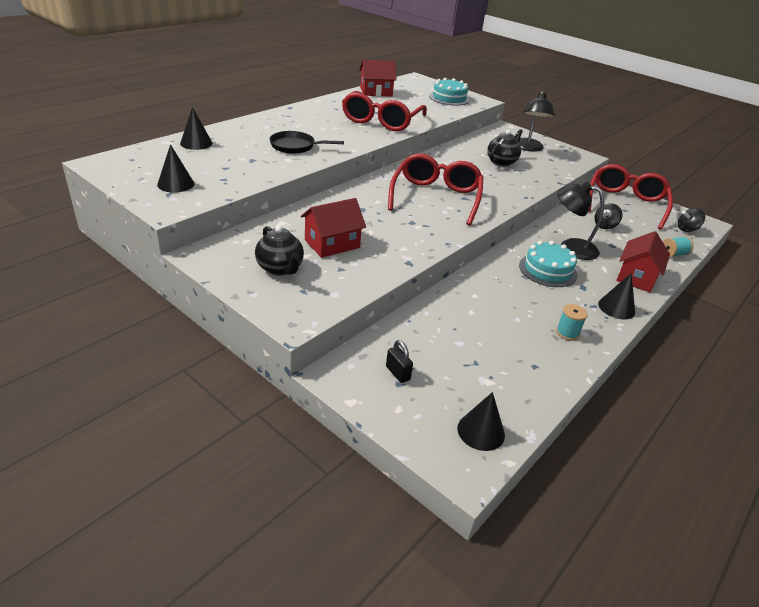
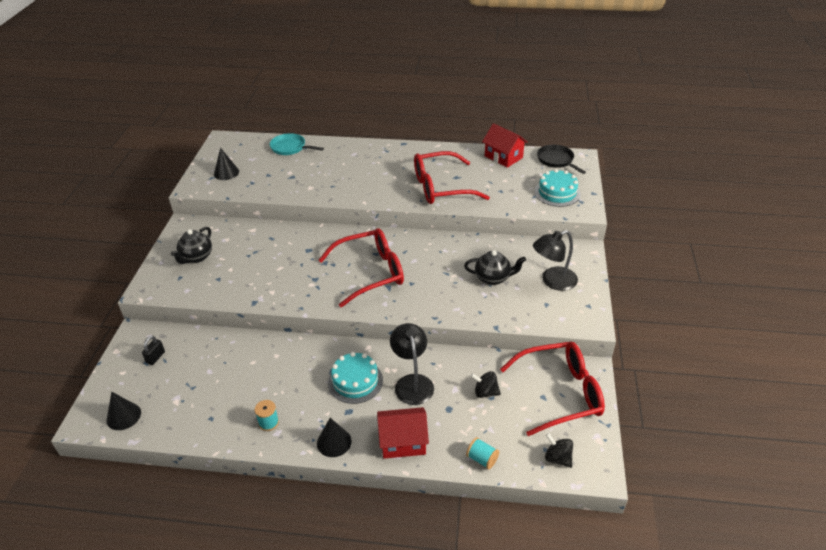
camera: 60 degrees right, 5 degrees up
black cone [180,107,212,150] -> turquoise pan [270,133,324,155]
black pan [269,131,344,154] -> black pan moved to [537,145,586,174]
red house [301,198,366,258] -> none

